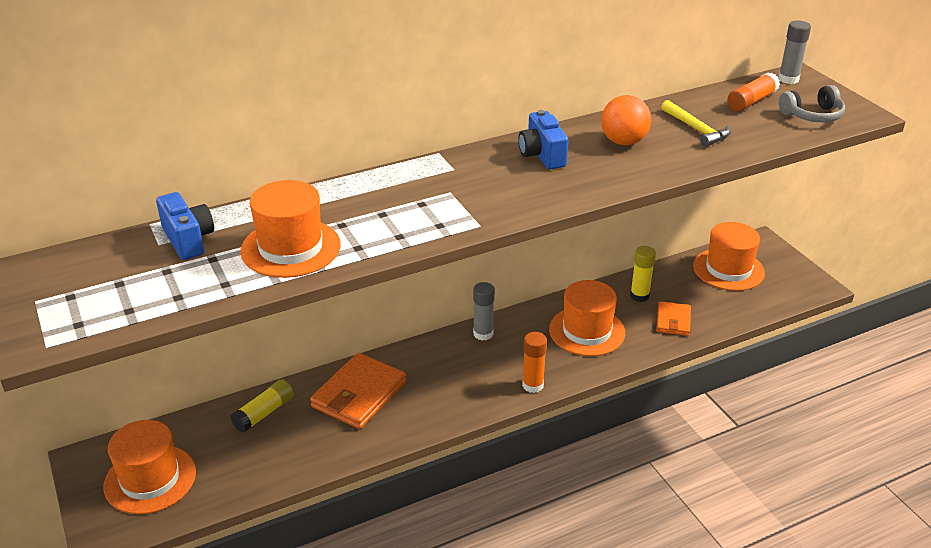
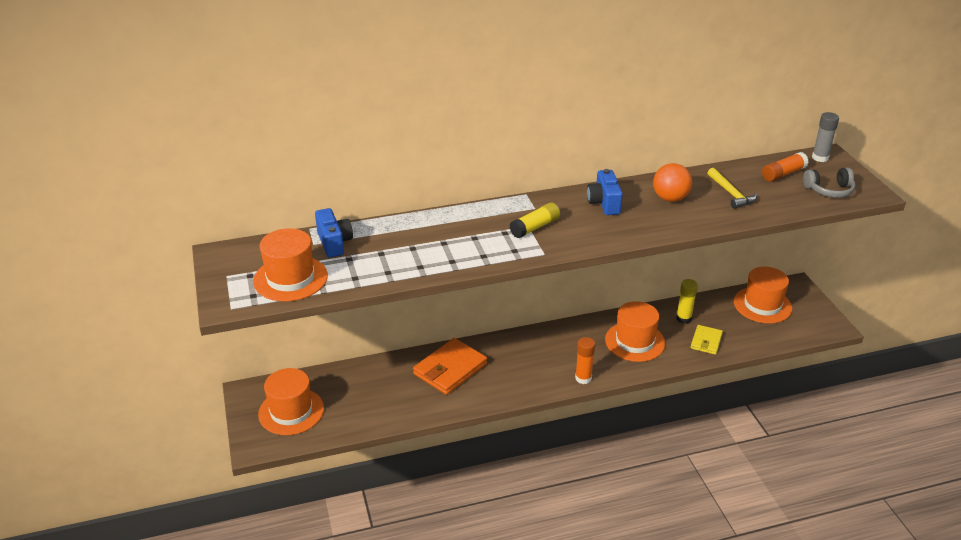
camera: 10 degrees right, 0 degrees up
yellow glue stick [230,379,294,433] -> yellow glue stick moved to [510,202,560,238]
orange hat [240,180,341,278] -> orange hat moved to [253,228,328,302]
grey glue stick [473,282,495,341] -> none
orange wallet [656,301,691,336] -> yellow wallet [691,325,723,355]

